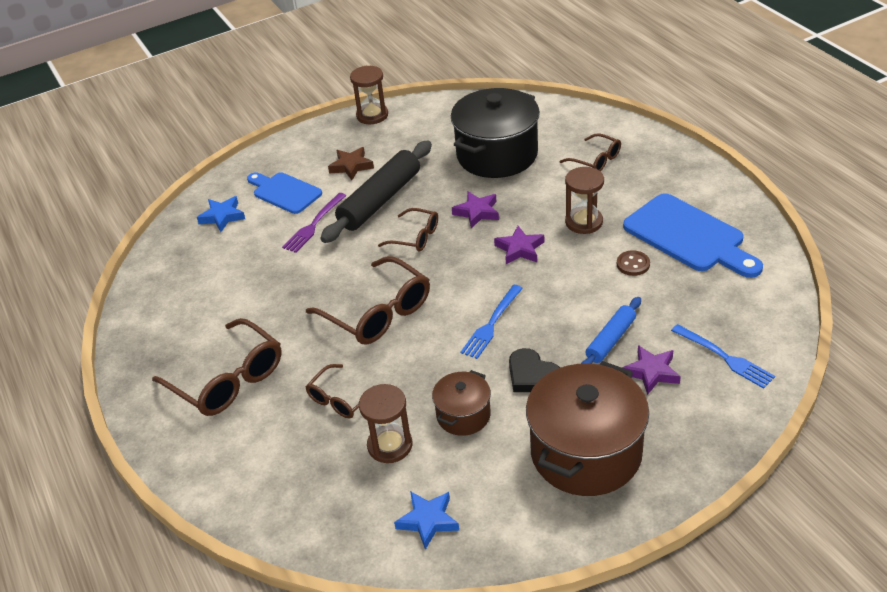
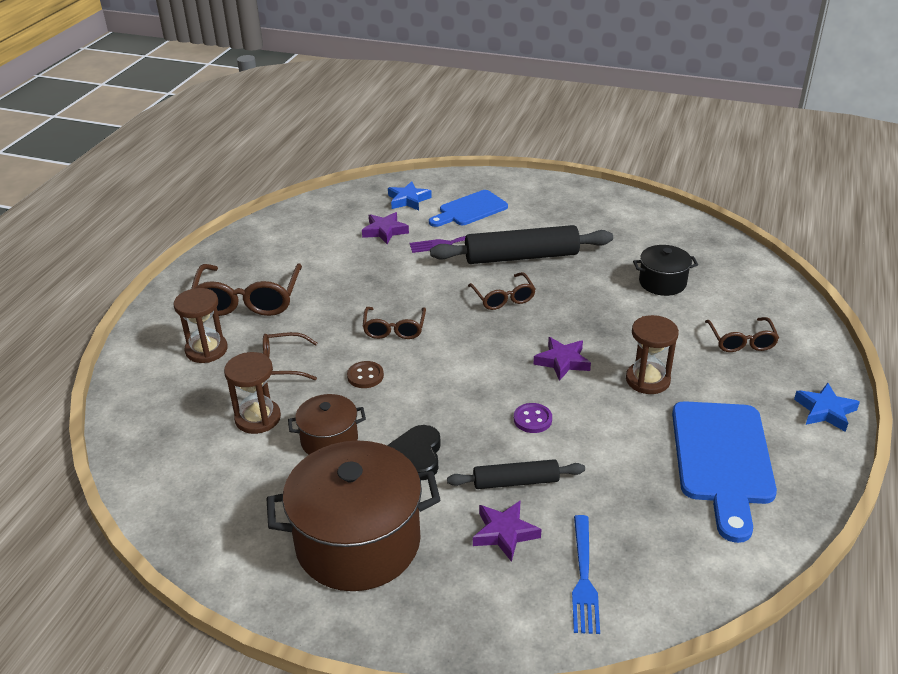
camera: 45 degrees right, 5 degrees down
blue cutting board [247,172,322,214] -> blue cutting board turned 120 degrees counterclockwise [429,190,508,227]
brown glasses [306,256,430,345] -> brown glasses [363,307,426,339], size x0.57
brown star [328,147,374,180] -> none
brown hourglass [350,66,388,124] -> brown hourglass moved to [174,288,228,363]
blue star [394,491,459,550] -> blue star moved to [794,383,860,432]
black pot [451,88,540,178] -> black pot [633,245,698,296], size x0.51
purple star [452,191,499,228] -> purple star moved to [362,212,409,244]
blue fork [460,285,523,359] -> none
blue rolling pin [581,297,641,364] -> black rolling pin [447,459,585,489]
brown button [617,250,650,276] -> brown button moved to [347,361,384,388]
none -> purple button [514,403,552,433]

